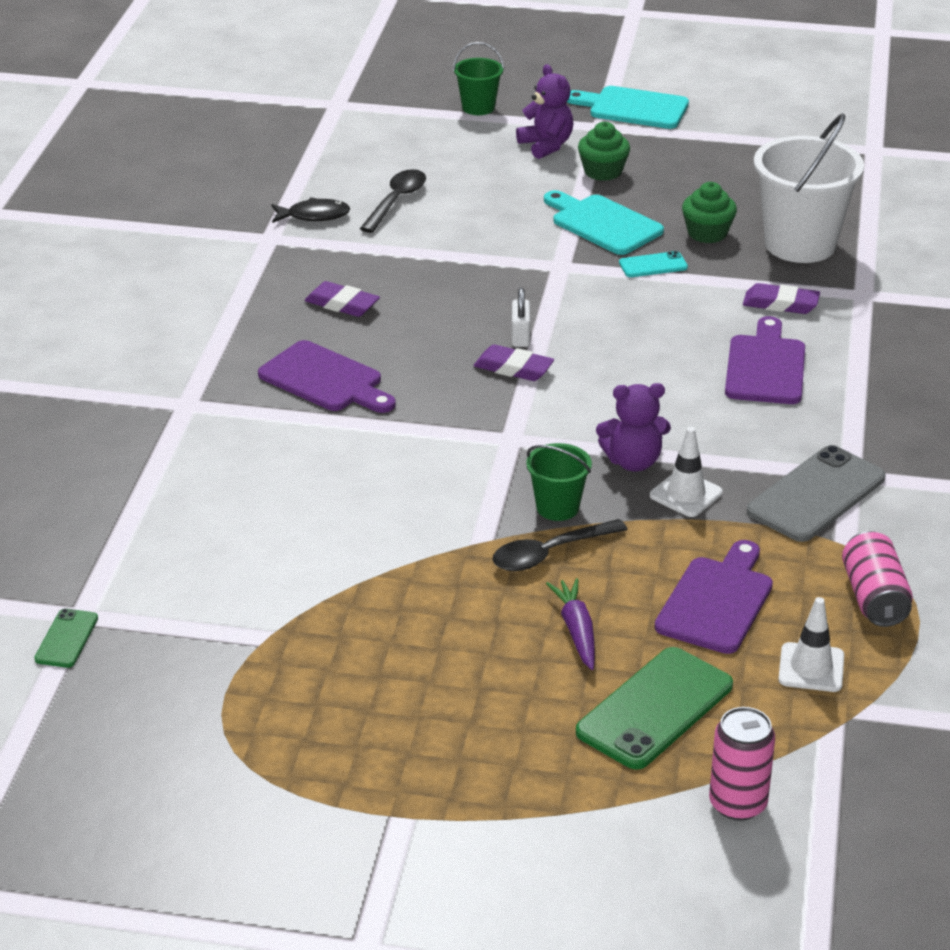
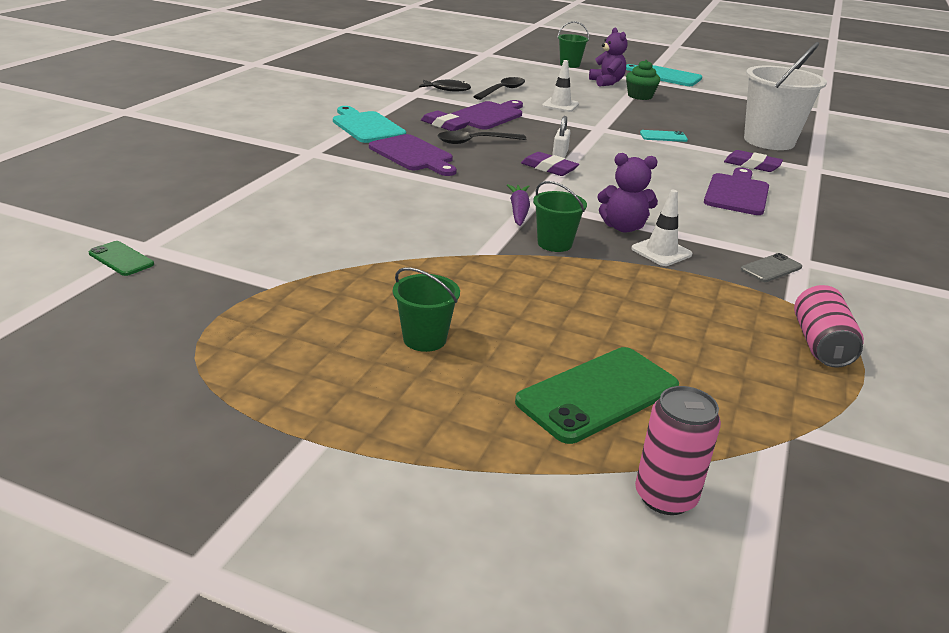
camera: 10 degrees right, 5 degrees down
green phone [34,608,98,668] -> green phone turned 75 degrees counterclockwise [89,241,154,276]
black spoon [492,519,628,571] -> black spoon moved to [437,131,526,144]
turquoise cutting board [544,190,664,255] -> turquoise cutting board moved to [333,106,406,143]
purple carrot [546,578,595,670] -> purple carrot moved to [507,184,530,226]
purple cutting board [655,540,773,654] -> purple cutting board moved to [450,100,523,130]
green cupcake [682,182,737,243] -> none
grey phone [747,445,886,542] -> grey phone [741,253,802,282], size x0.51
white traffic cone [778,597,844,692] -> white traffic cone moved to [542,60,579,112]
none -> green bucket [393,267,460,352]

